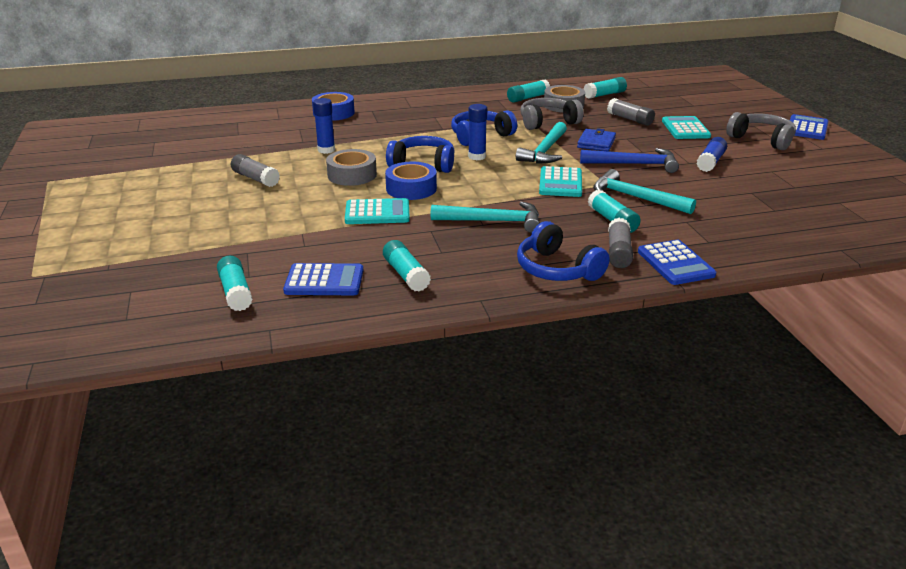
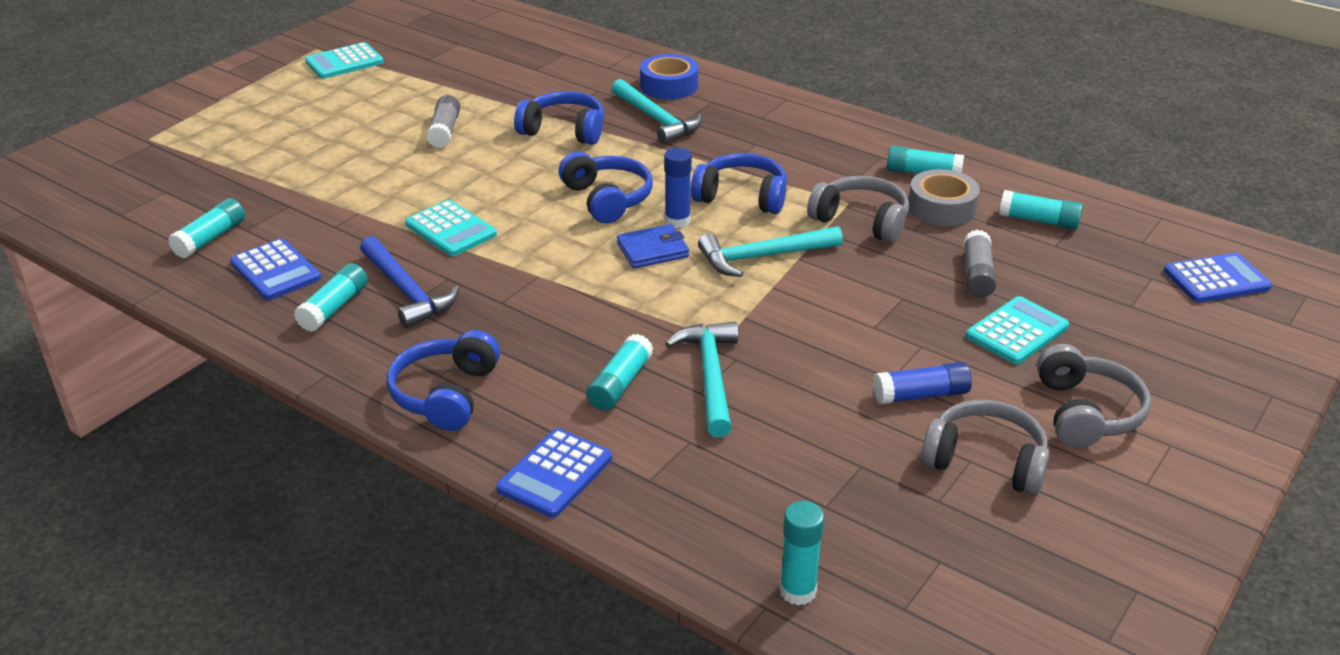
camera: 50 degrees right, 5 degrees up
blue glue stick [313,98,335,154] -> blue headphones [514,91,604,145]
grey tape [326,149,377,186] -> none
blue tape [385,162,437,200] -> none
turquoise hammer [431,201,540,233] -> turquoise hammer moved to [611,79,702,144]
turquoise calculator [539,166,582,197] -> turquoise calculator moved to [305,42,383,79]
blue wallet [577,128,616,151] -> blue wallet moved to [617,224,689,268]
blue hammer [580,148,679,173] -> blue hammer moved to [360,236,459,328]
grey glue stick [608,218,633,268] -> none
blue calculator [790,114,828,140] -> blue calculator moved to [1164,253,1272,303]
none -> turquoise glue stick [780,501,824,605]
none -> grey headphones [921,400,1050,496]

